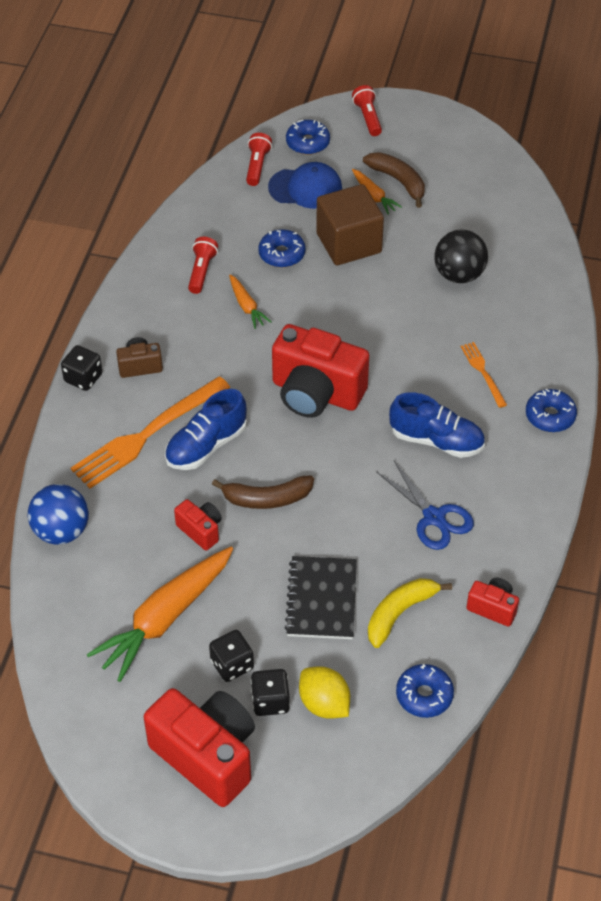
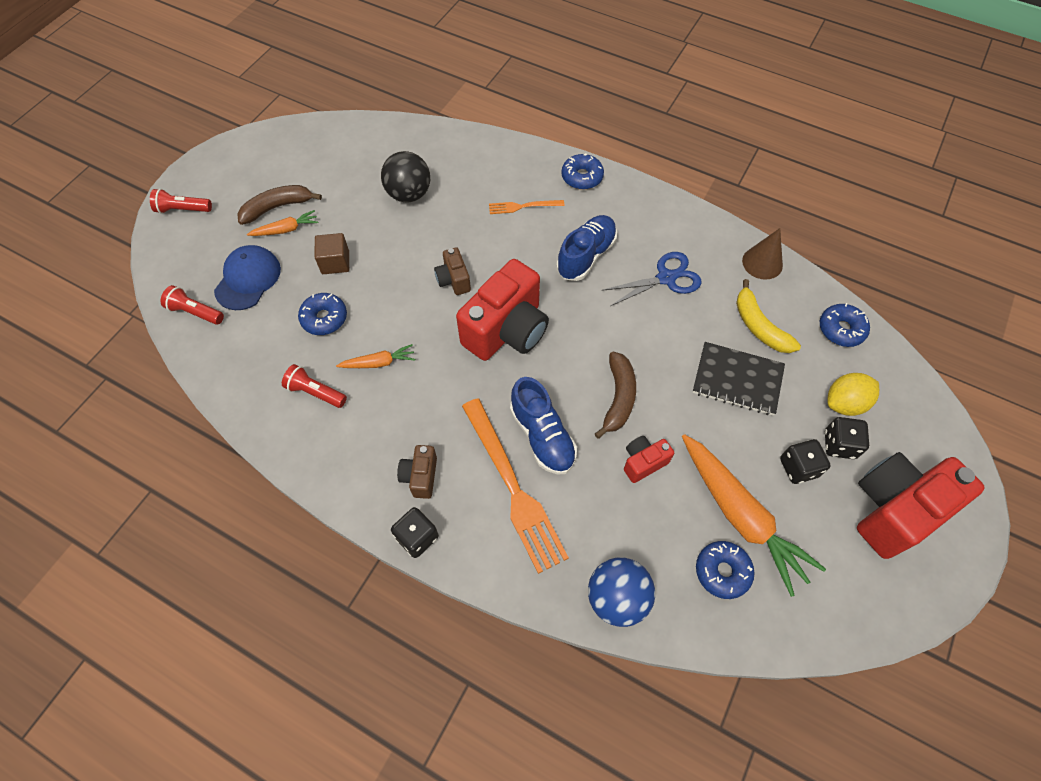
camera: 75 degrees left, 10 degrees up
blue donut [286,120,330,155] -> blue donut moved to [696,541,754,599]
brown cube [316,184,384,265] -> brown cube [314,233,349,274], size x0.56
red camera [466,578,519,627] -> brown cone [742,228,783,280]
none -> brown camera [434,247,471,295]

